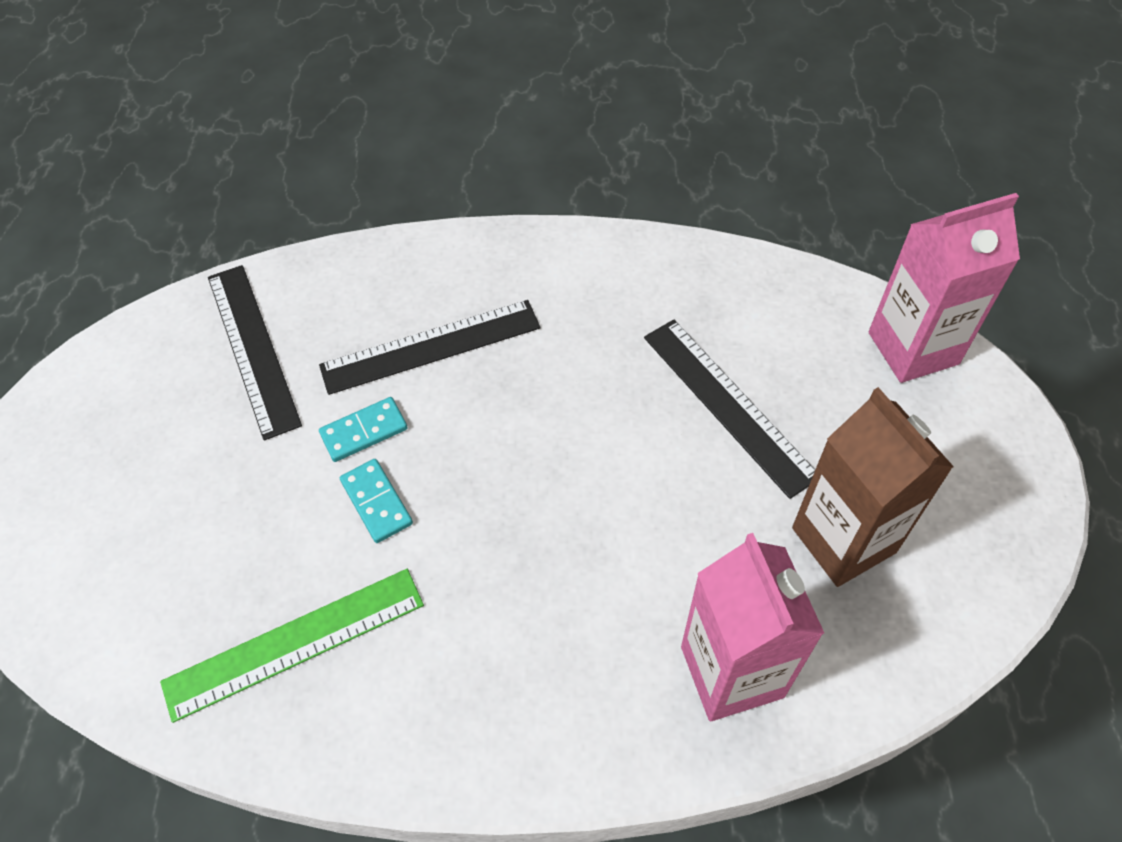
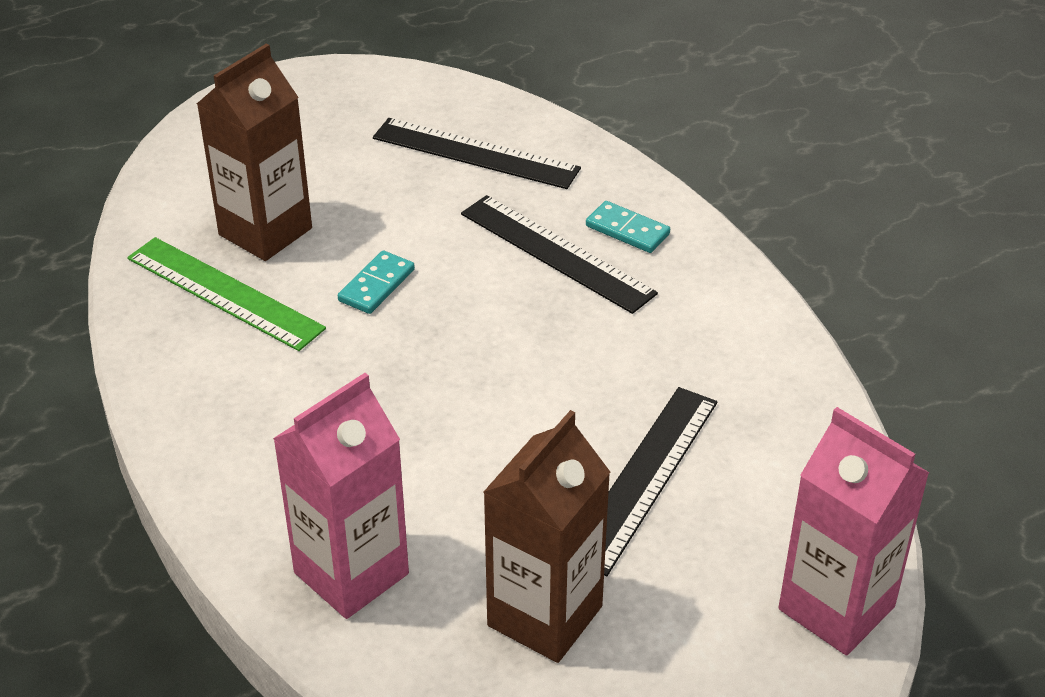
camera: 60 degrees right, 15 degrees down
black ruler [208,265,302,440] -> black ruler turned 75 degrees clockwise [373,118,581,189]
turquoise domino [319,397,408,462] -> turquoise domino moved to [586,201,670,253]
none -> brown carton [197,43,312,261]

